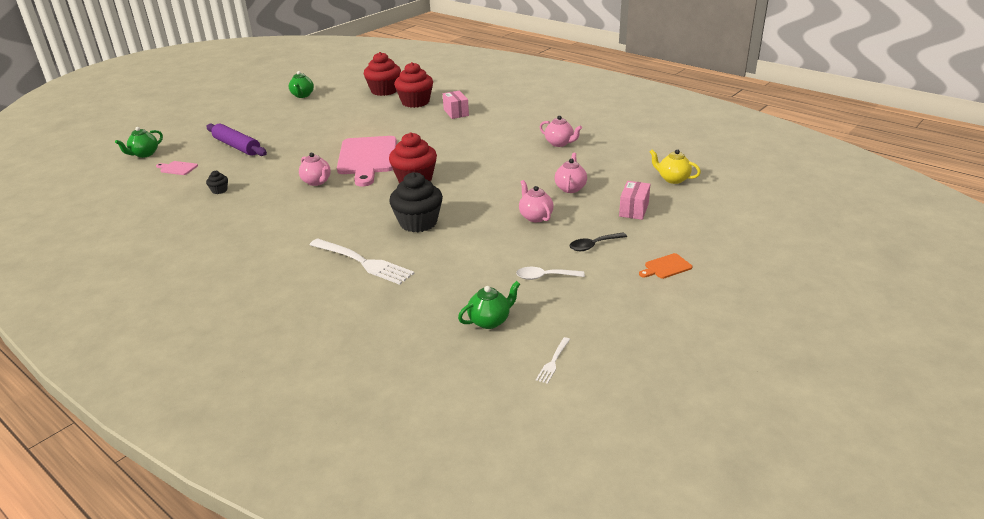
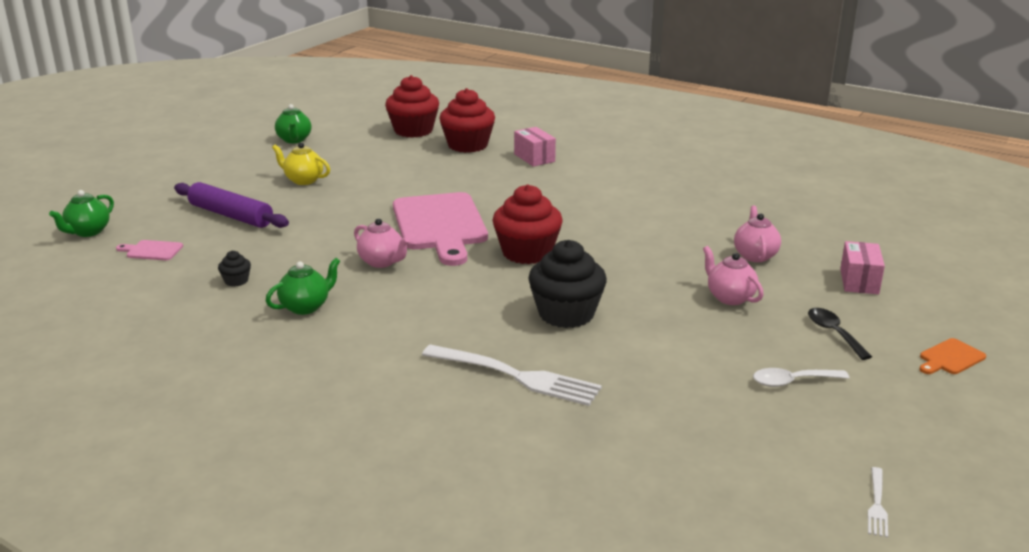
camera: 10 degrees left, 5 degrees down
green teapot [458,281,520,329] -> green teapot moved to [266,258,340,315]
pink teapot [540,115,582,147] -> none
black spoon [569,233,627,251] -> black spoon turned 105 degrees clockwise [808,308,872,360]
yellow teapot [650,149,701,184] -> yellow teapot moved to [272,143,330,185]

